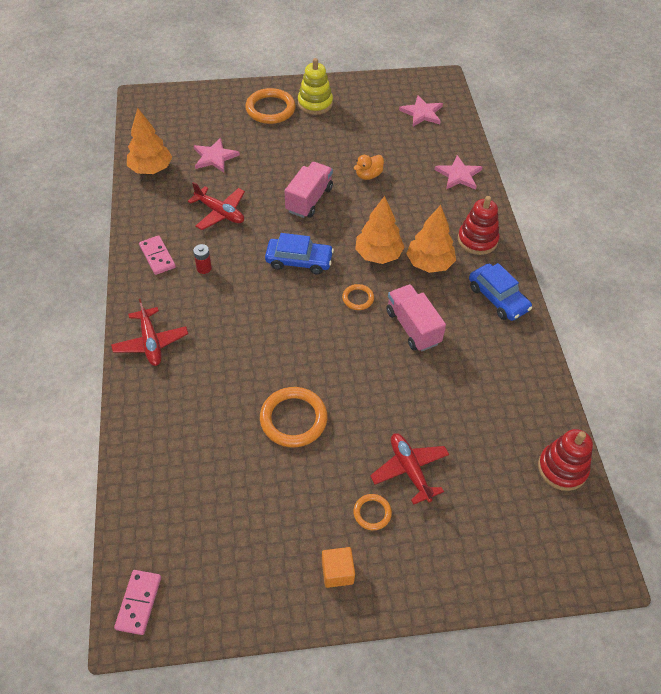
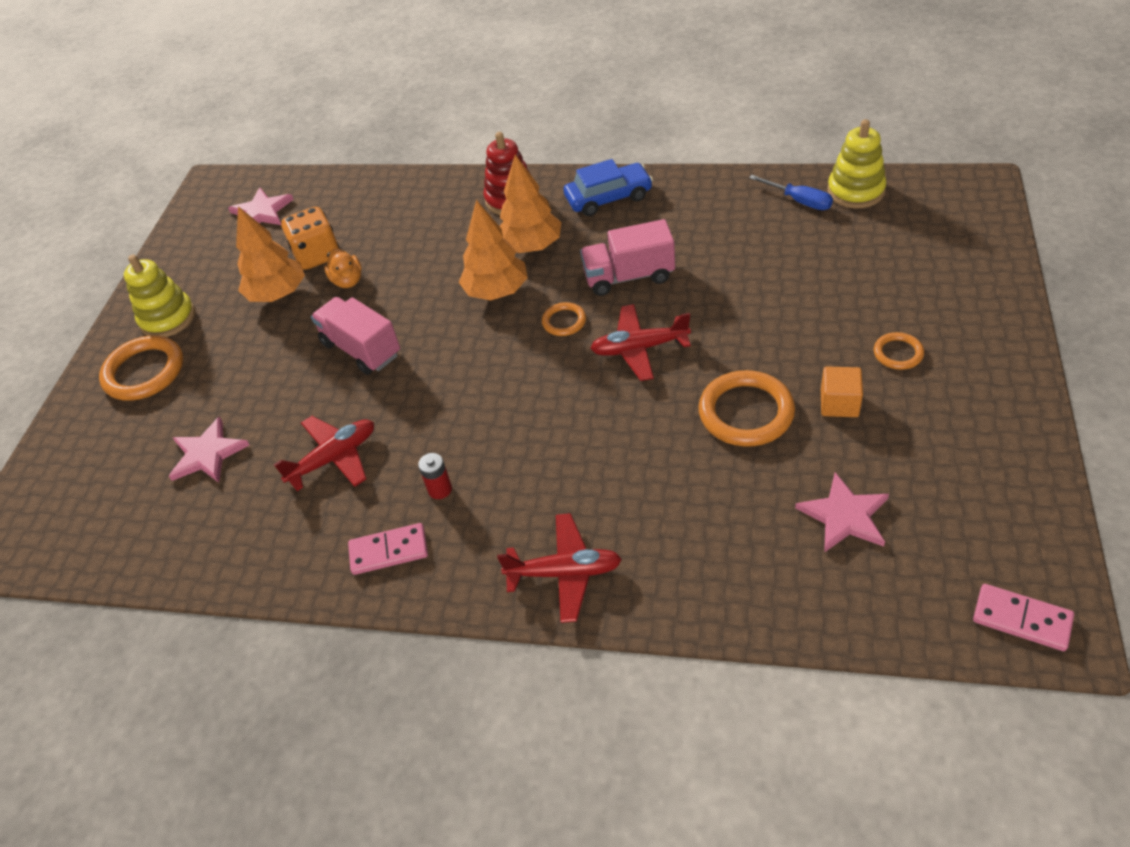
camera: 65 degrees left, 5 degrees down
orange tree [127,108,172,174] -> orange tree moved to [236,206,305,302]
blue car [265,233,334,274] -> none
orange cube [322,547,355,588] -> orange cube moved to [821,367,863,417]
red plane [370,433,449,505] -> red plane moved to [590,304,691,381]
pink star [435,155,482,190] -> pink star moved to [795,472,889,552]
red stacking toy [538,429,593,491] -> yellow stacking toy [827,119,887,208]
none -> orange dice [281,207,340,270]
none -> blue screwdriver [749,175,833,210]

